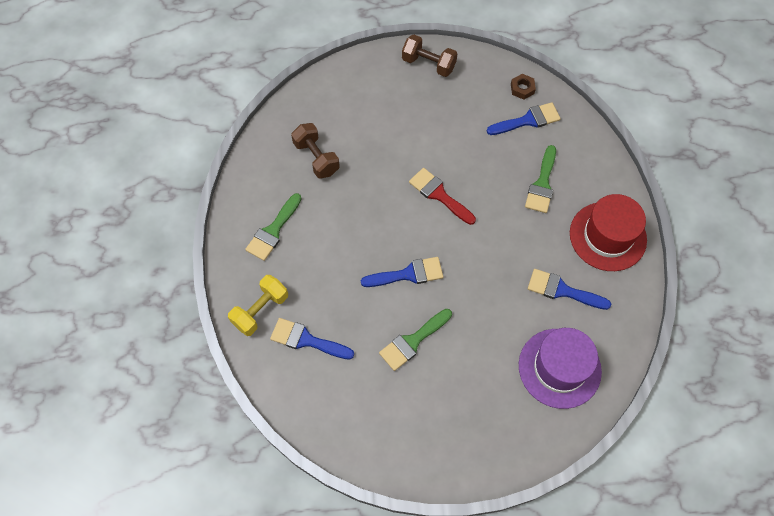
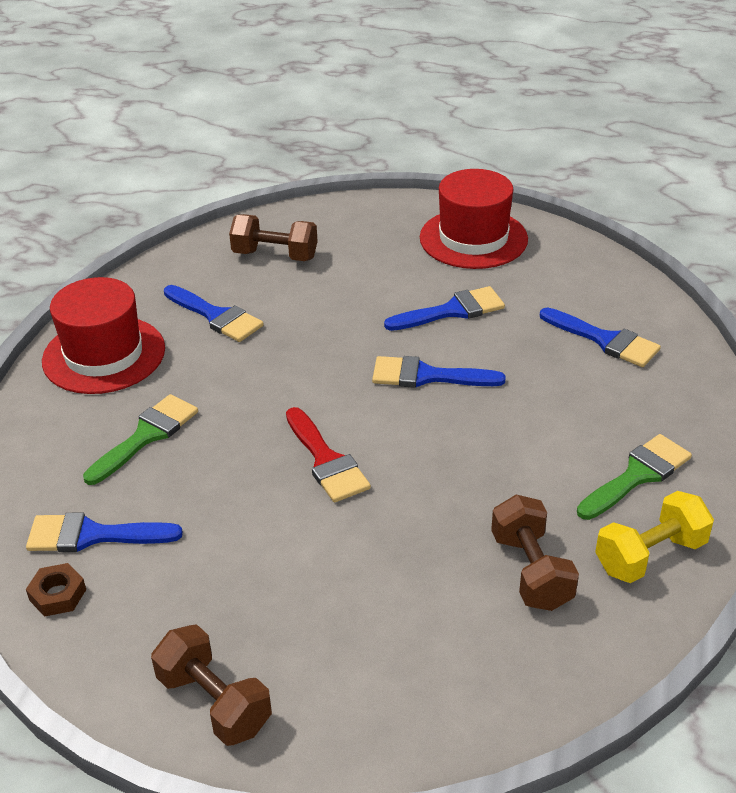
camera: 160 degrees left, 25 degrees down
yellow dumbbell [228,275,288,336] -> yellow dumbbell moved to [595,491,714,583]
green brush [379,309,452,371] -> blue brush [384,286,505,331]
purple hat [519,328,602,409] -> brown dumbbell [229,214,318,261]
none -> red hat [420,169,528,269]

